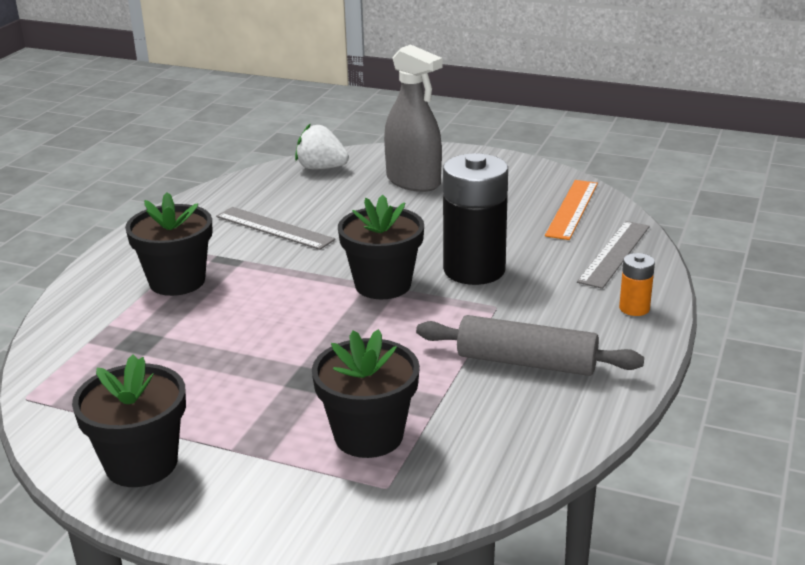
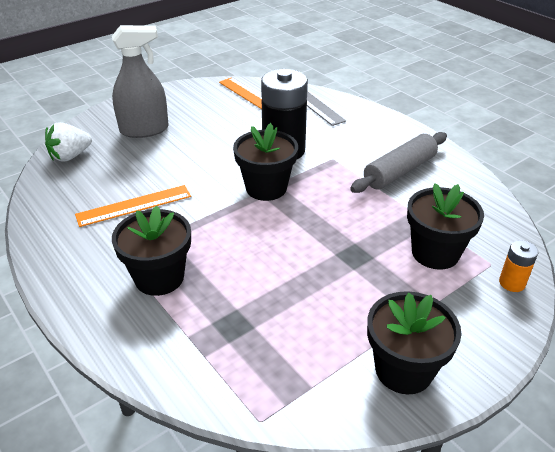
camera: 60 degrees left, 10 degrees up
grey ruler [216,207,335,250] -> orange ruler [75,185,191,227]
orange battery [619,253,655,316] -> orange battery moved to [499,240,538,292]

